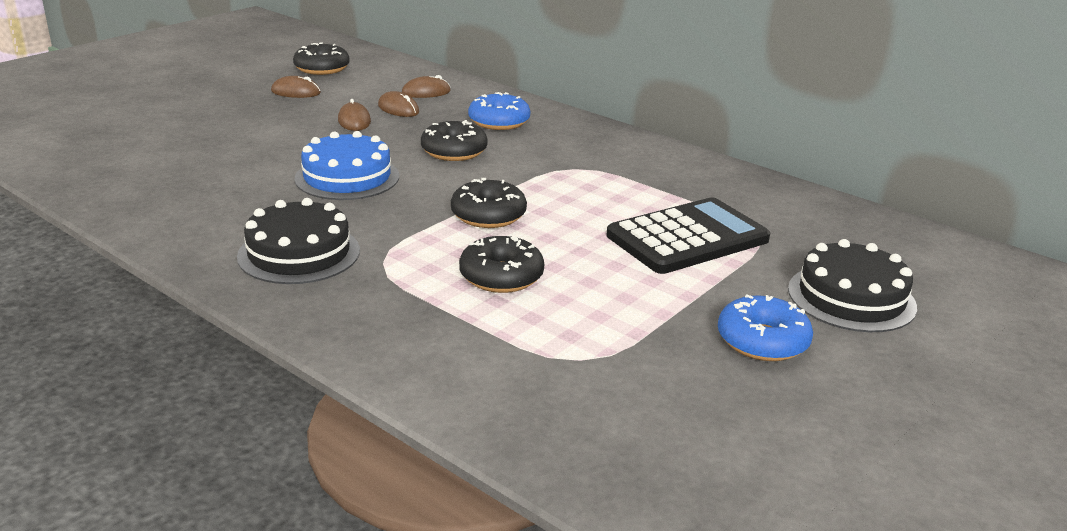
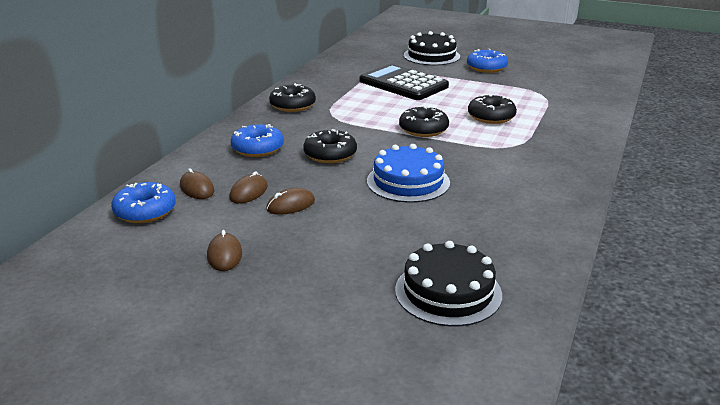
camera: 105 degrees left, 0 degrees up
black cake [237,198,360,284] -> black cake moved to [395,241,502,326]
black donut [293,42,350,75] -> black donut moved to [269,83,316,112]
none -> blue donut [111,182,176,223]

